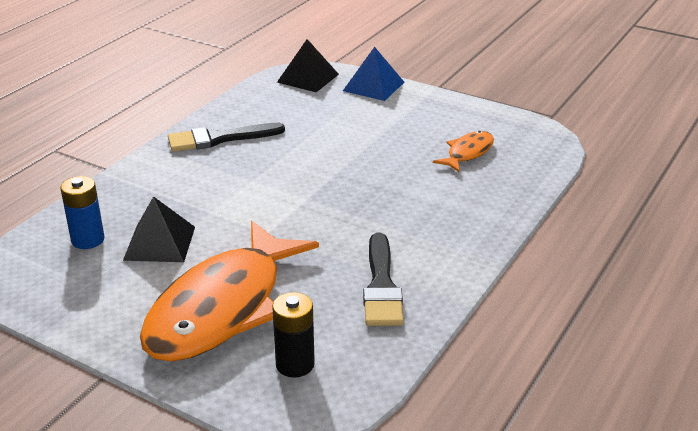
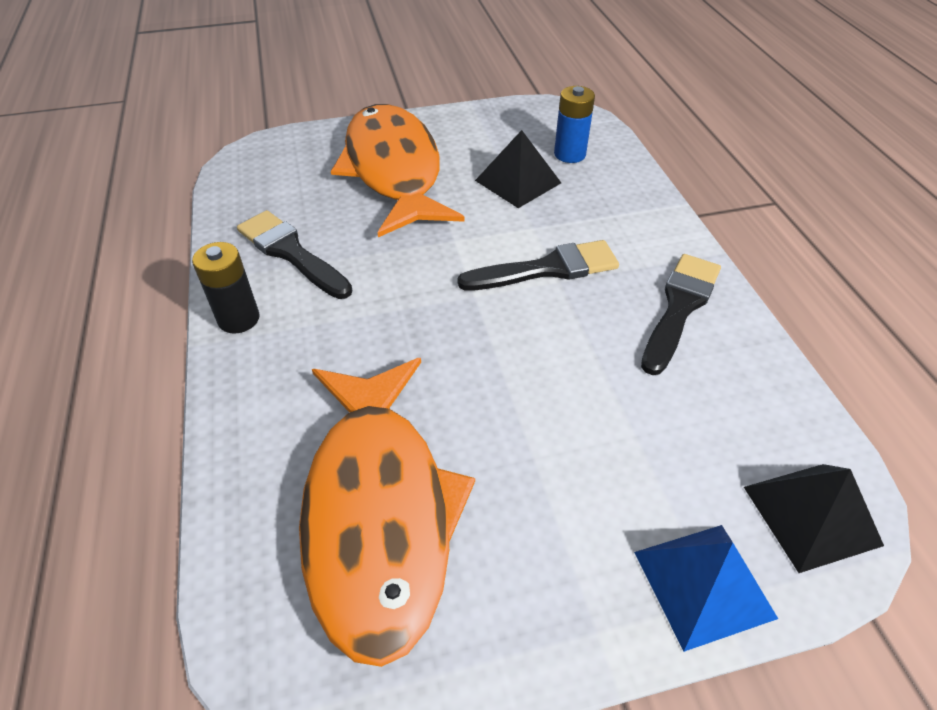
camera: 135 degrees right, 15 degrees up
black battery [272,292,315,378] -> black battery moved to [192,242,260,334]
orange fish [433,131,494,172] -> orange fish [299,358,475,667], size x2.25
none -> black brush [458,240,619,290]

